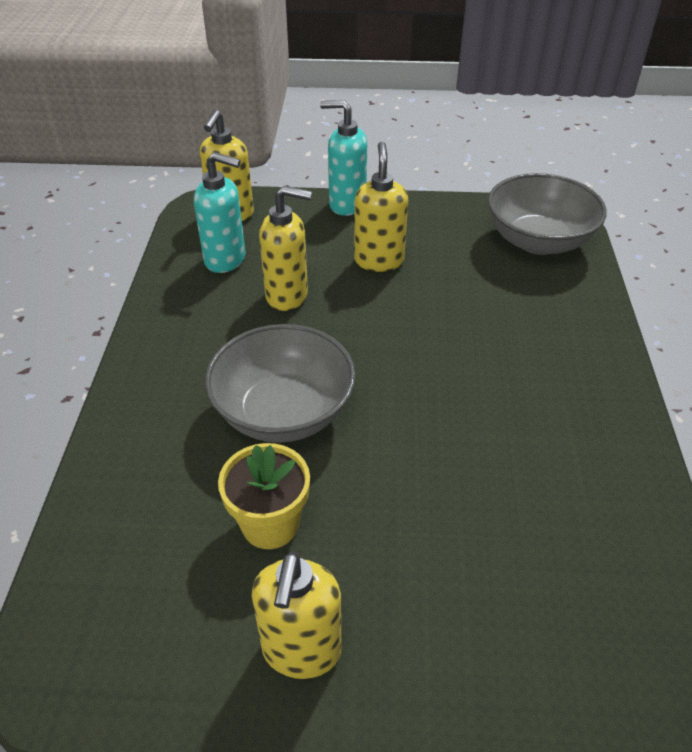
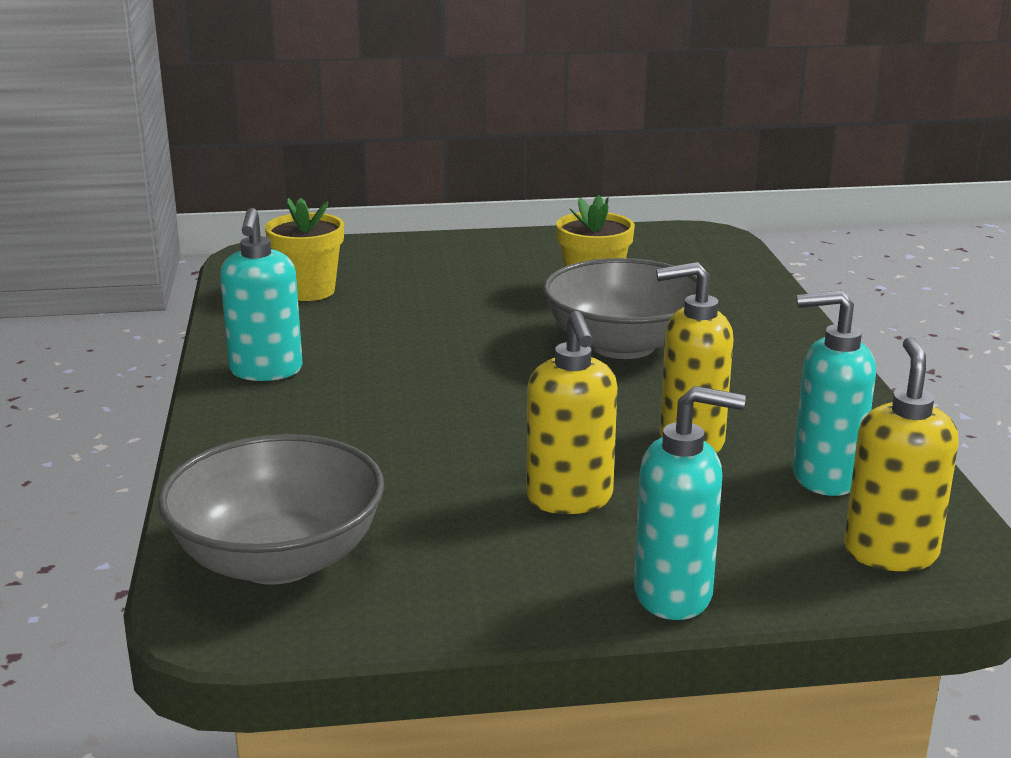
camera: 170 degrees right, 20 degrees down
yellow soap dispenser [252,551,341,679] -> none
none -> turquoise soap dispenser [220,208,303,381]
none -> yellow flower pot [265,198,344,301]

